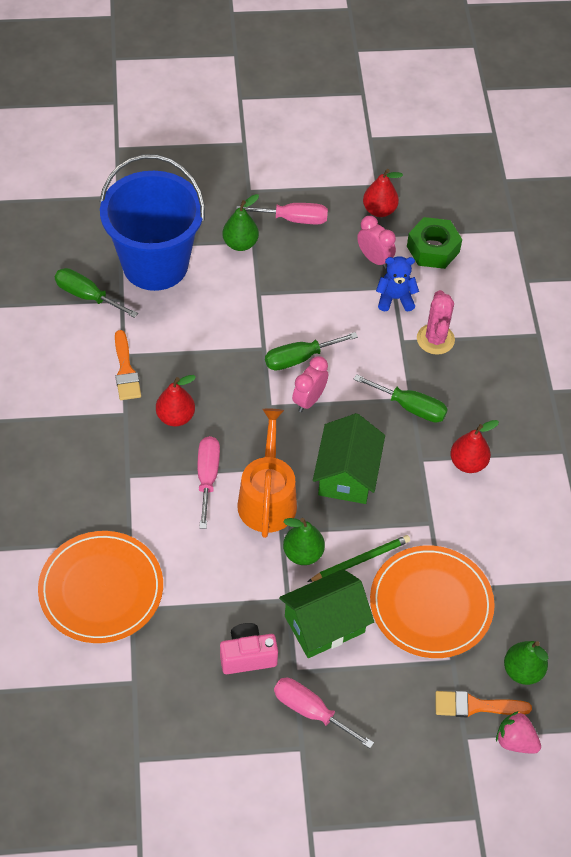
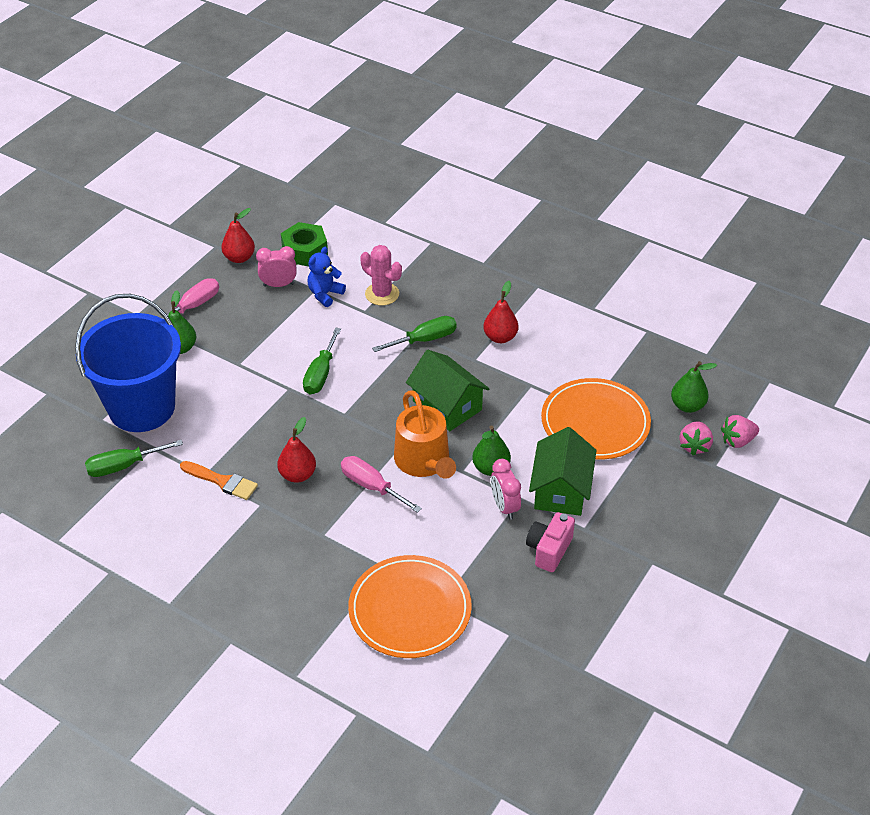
camera: 50 degrees left, 10 degrees down
orange watering can [237,408,297,538] -> orange watering can turned 150 degrees counterclockwise [394,391,456,479]
pink screwdriver [274,678,374,749] -> none
pink clock [292,356,328,412] -> pink clock moved to [491,459,521,520]
green pencil [308,535,410,582] -> none
orange brush [435,691,532,717] -> pink strawberry [680,421,713,455]

